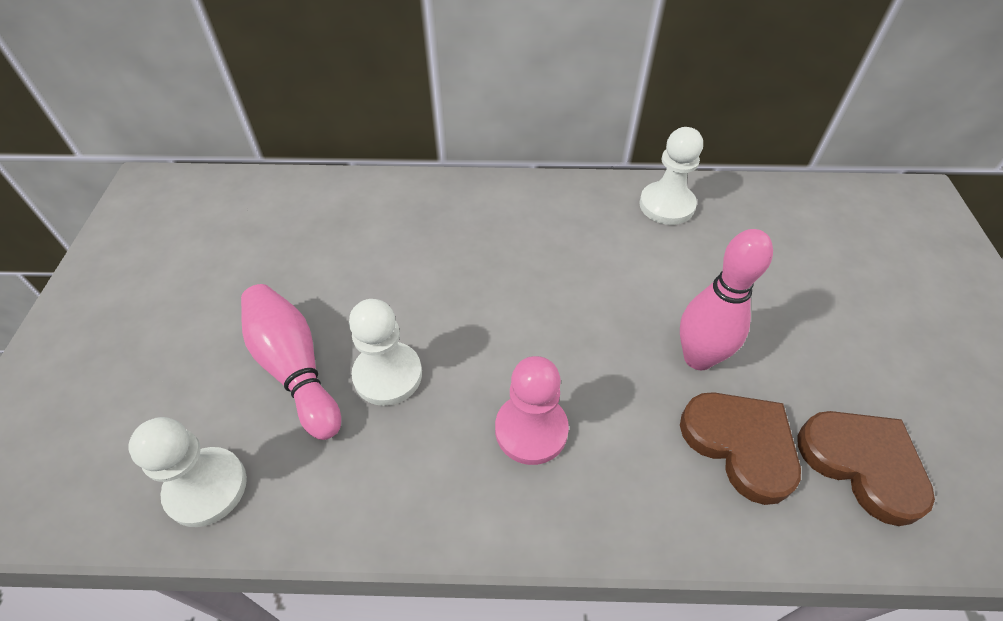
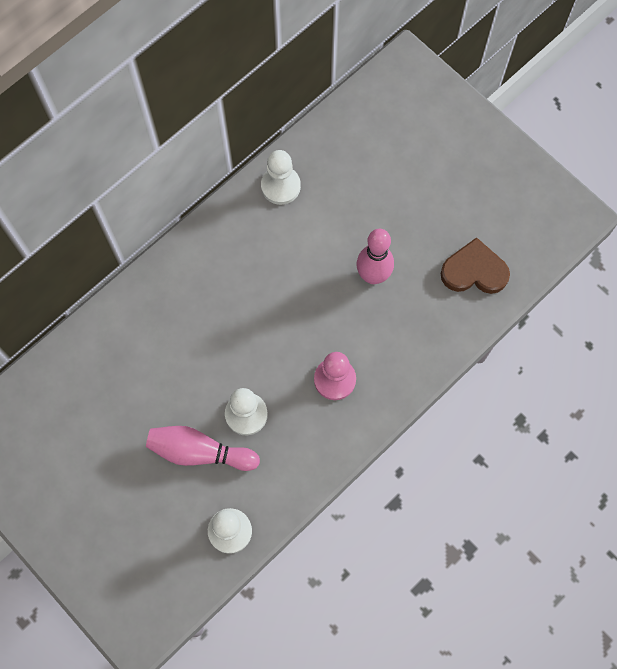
camera: 45 degrees left, 20 degrees up
brown heart [680,392,801,505] -> none

